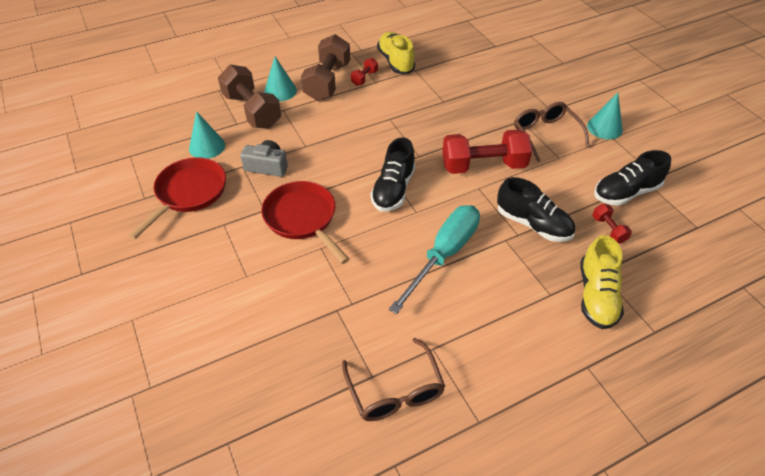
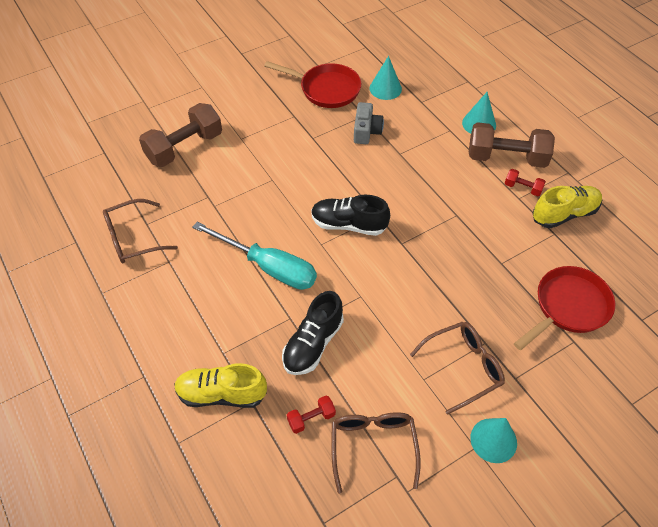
camera: 85 degrees right, 5 degrees up
brown dumbbell [218,64,281,129] -> brown dumbbell moved to [139,103,222,167]
red pan [261,181,349,264] -> red pan moved to [514,266,615,350]
red dumbbell [442,129,532,174] -> none
black shoe [594,150,671,206] -> brown glasses [332,412,421,494]

